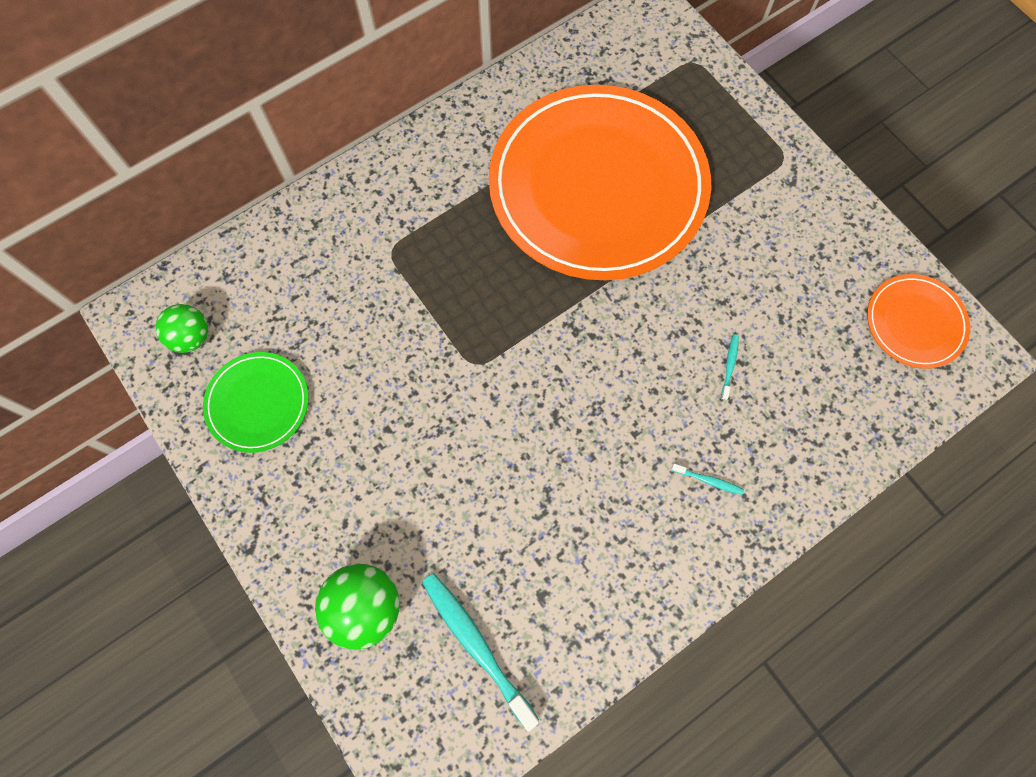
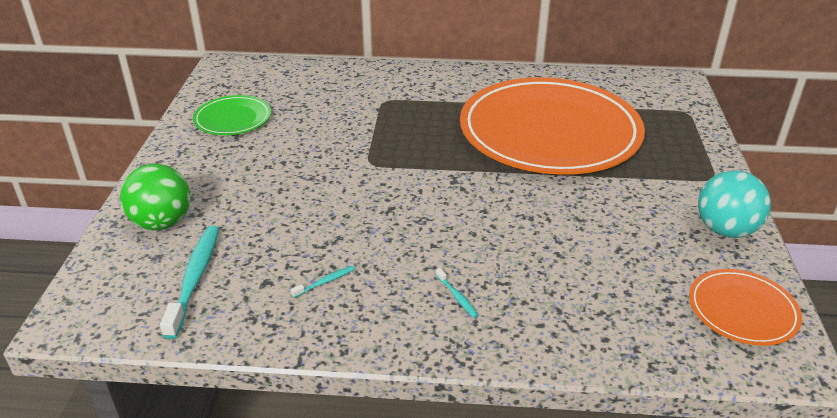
camera: 40 degrees right, 35 degrees down
green ball [156,304,208,353] -> none
turquoise toothbrush [721,334,739,400] -> turquoise toothbrush moved to [291,266,355,298]
none -> turquoise ball [698,170,771,238]

